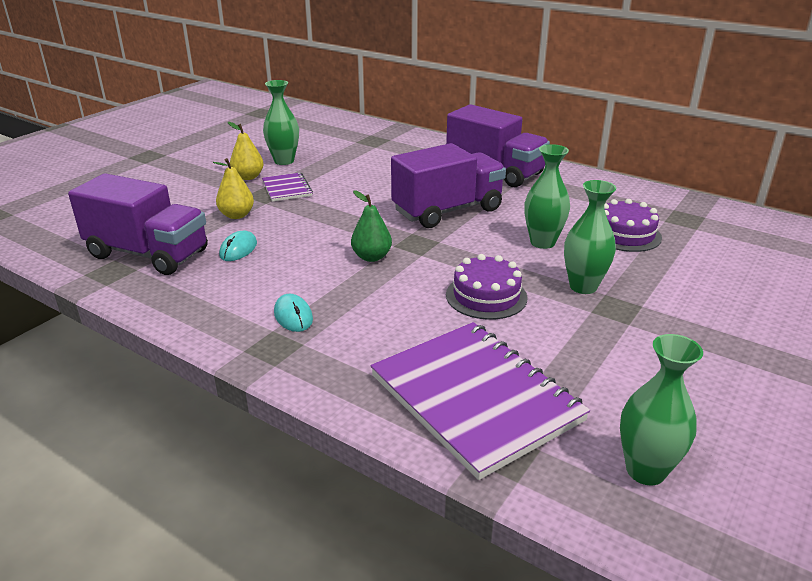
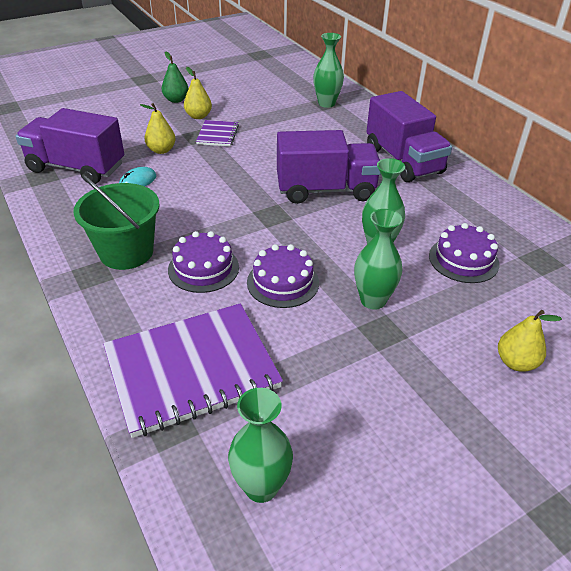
camera: 25 degrees right, 10 degrees up
purple truck [68,173,208,275] -> purple truck turned 150 degrees clockwise [16,108,124,184]
green vase [263,80,299,165] -> green vase moved to [313,33,344,108]
turquoise mouse [274,294,313,332] -> green bucket [73,174,160,270]
green pear [351,190,392,262] -> green pear moved to [162,52,189,103]
purple notebook [370,322,590,480] -> purple notebook turned 75 degrees clockwise [103,303,283,438]
none -> purple cake [168,231,239,293]
none -> yellow pear [498,310,562,372]

